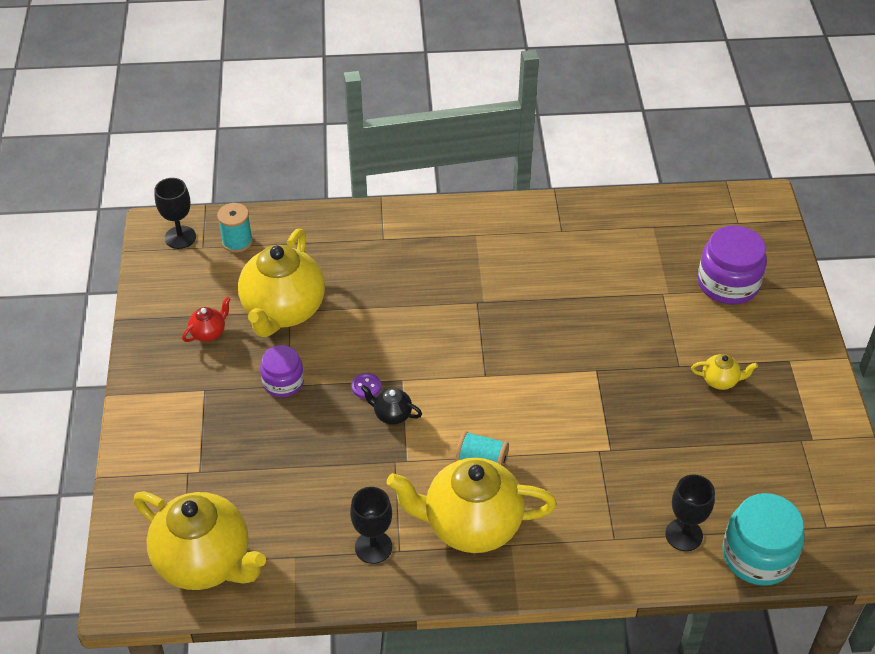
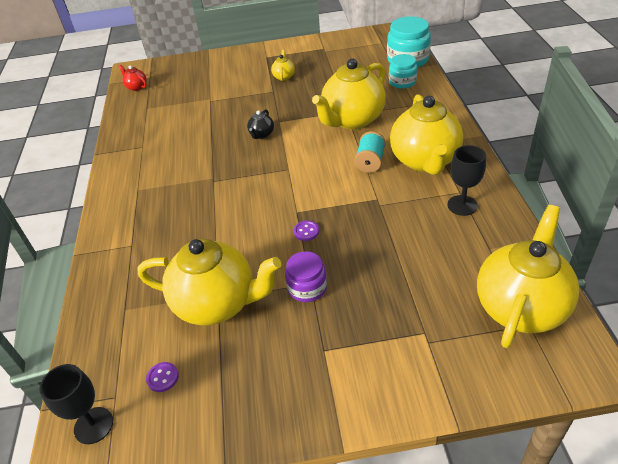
camera: 90 degrees left, 5 degrees down
red teapot [182,297,230,342] -> red teapot moved to [119,65,147,91]
turquoise spool [217,203,253,253] -> none
black teapot [361,385,422,425] -> black teapot moved to [247,109,274,139]
black goblet [665,474,715,551] -> turquoise jar [389,54,417,89]
purple jar [698,226,767,305] -> none
none -> purple button [146,362,179,392]
none -> yellow teapot [312,58,386,129]

